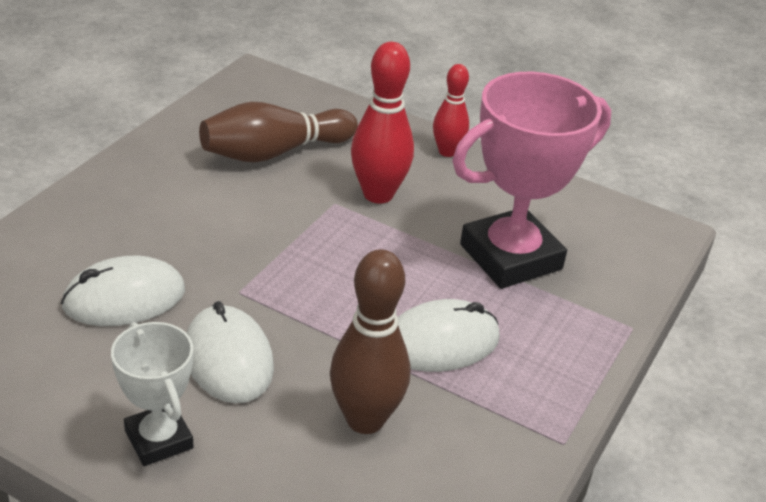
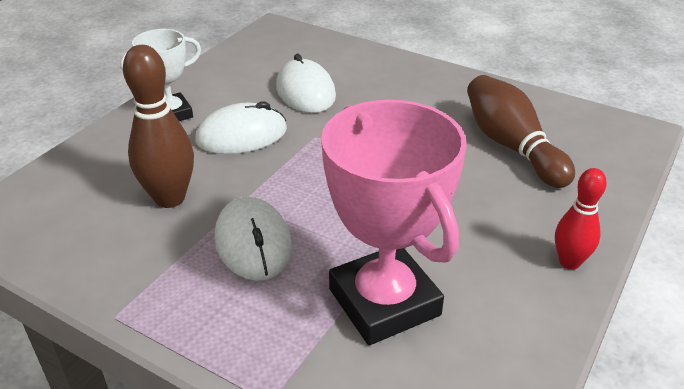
camera: 95 degrees right, 0 degrees up
red bowling pin [351,42,414,204] -> none

